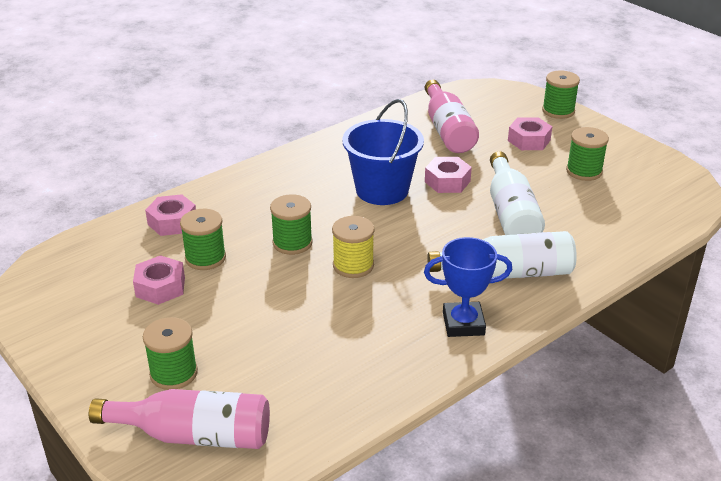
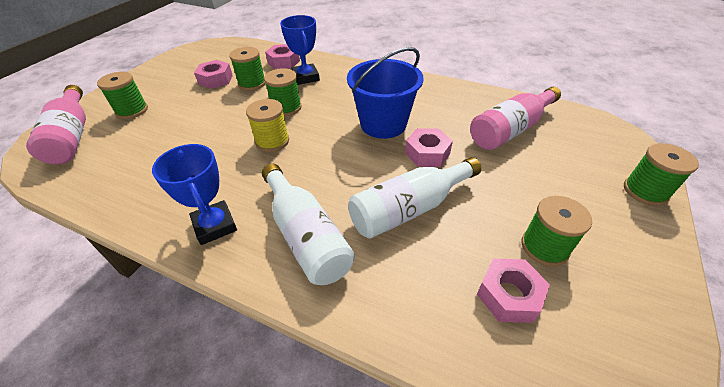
camera: 65 degrees right, 10 degrees up
pink nut [508,117,552,150] -> pink nut moved to [477,258,550,323]
none -> blue trophy [280,15,320,85]

